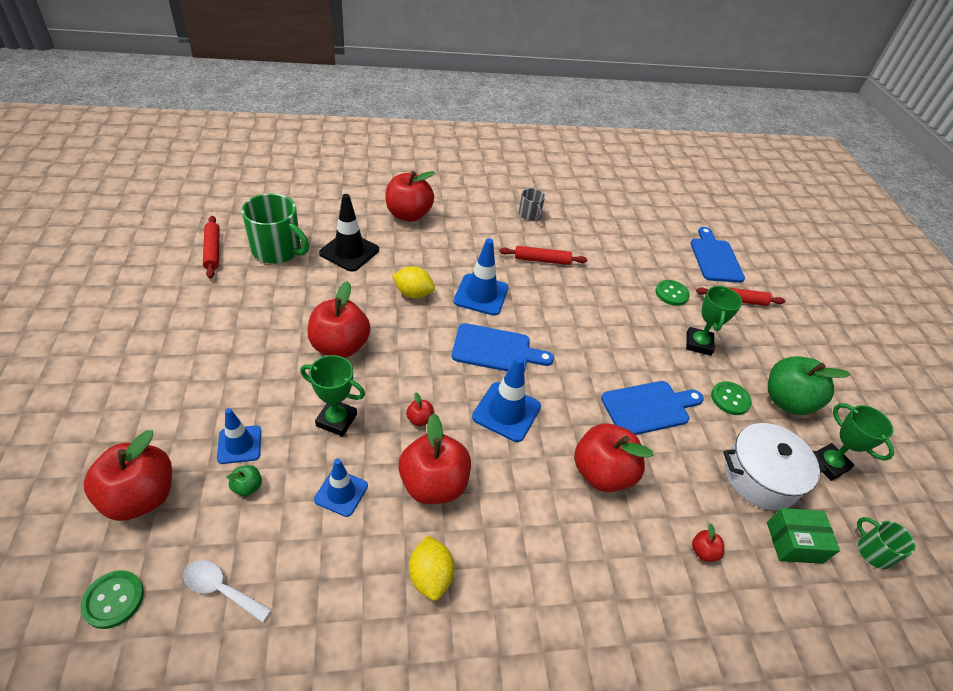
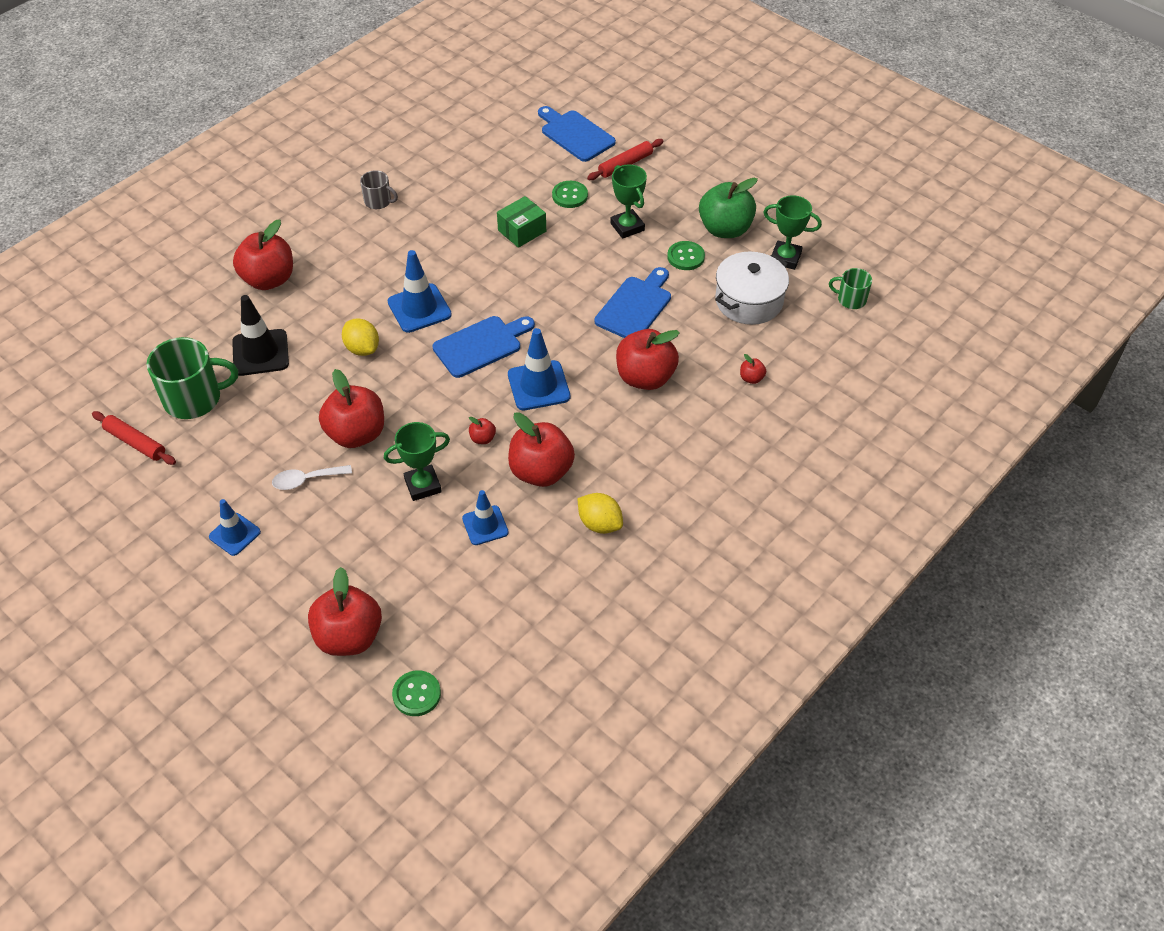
camera: 35 degrees left, 5 degrees up
white spoon [183,560,272,623] -> white spoon moved to [272,465,352,490]
blue traffic cone [217,408,261,464] -> blue traffic cone moved to [209,499,261,556]
green apple [226,465,262,496] -> none
yellow lemon [392,266,435,298] -> yellow lemon turned 75 degrees clockwise [342,318,379,356]
red rolling pin [499,246,587,265] -> none
green box [767,508,840,564] -> green box moved to [497,196,546,248]

